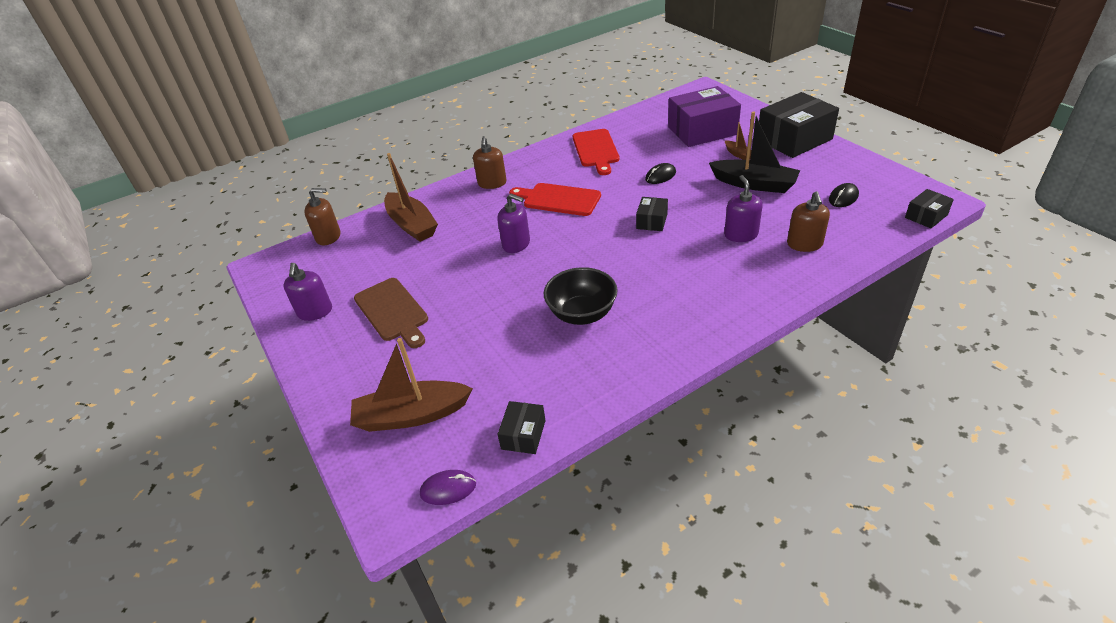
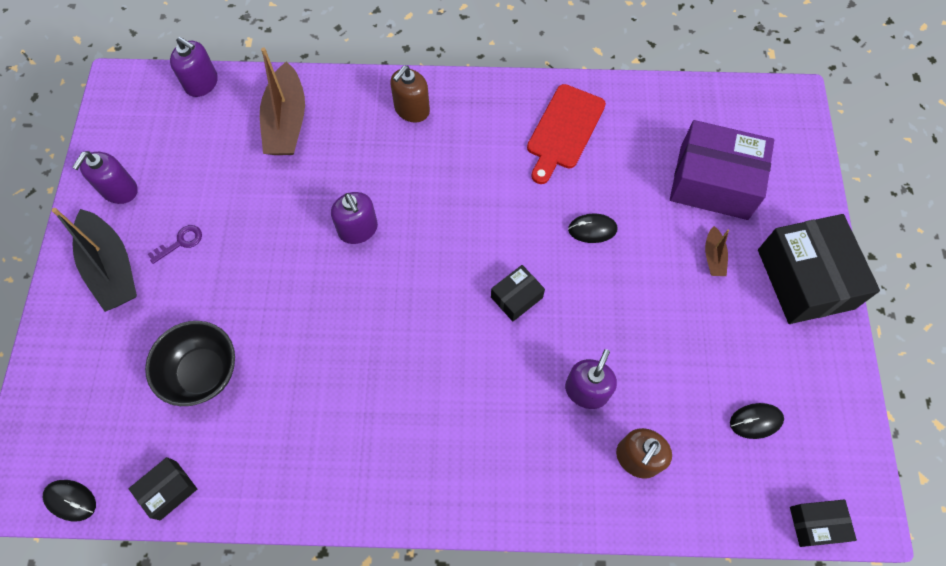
camera: 30 degrees right, 25 degrees up
brown soap dispenser [304,188,340,245] -> purple soap dispenser [170,37,218,97]
brown boat [350,338,473,432] -> none
brown cutting board [354,278,428,348] -> purple key [148,225,202,264]
purple mouse [420,470,476,505] -> black mouse [43,480,96,522]
red cutting board [509,183,601,216] -> none
black bowl [544,267,618,325] -> black bowl moved to [145,321,235,406]
black boat [709,111,800,193] -> black boat moved to [52,208,137,312]
black box [759,92,839,158] -> black box turned 75 degrees clockwise [758,214,880,324]

